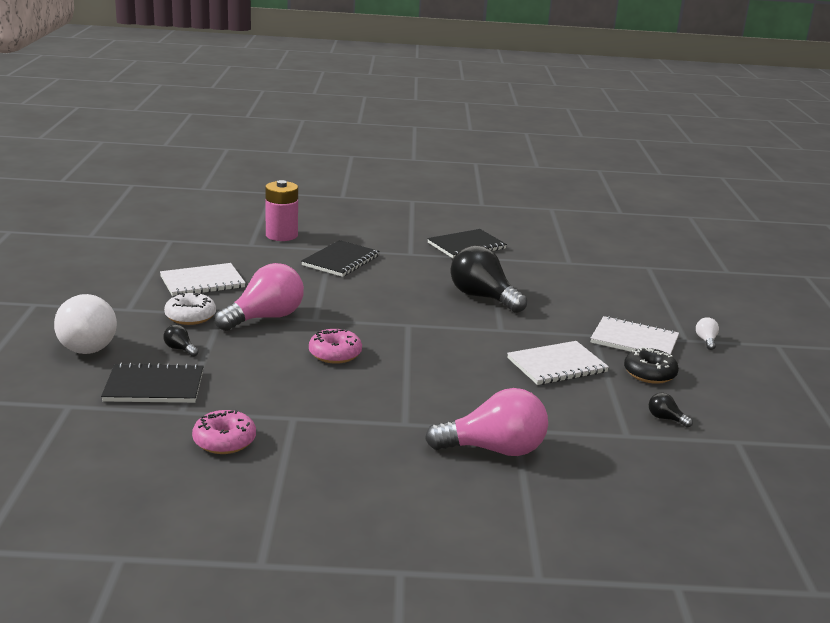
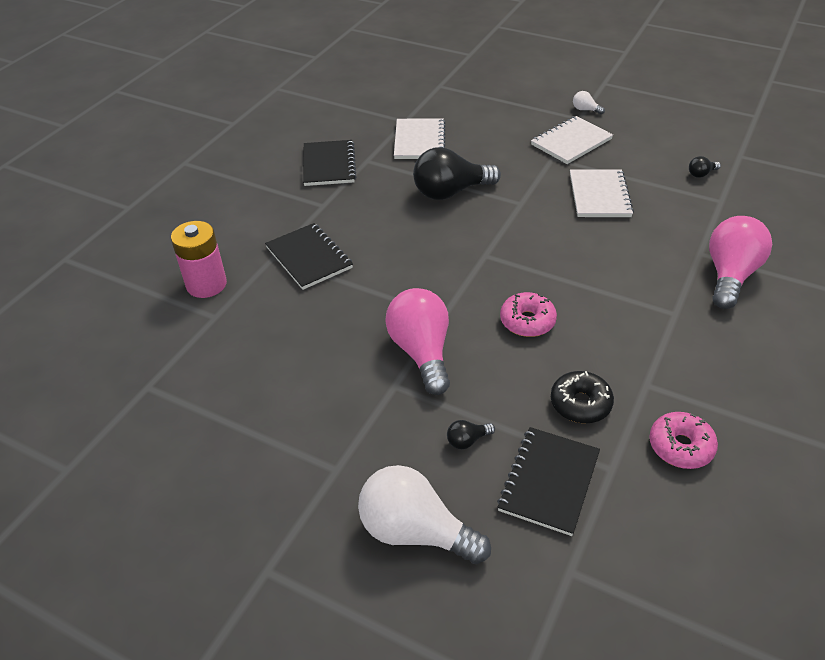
camera: 60 degrees left, 20 degrees up
white light bulb [54,294,117,354] -> white light bulb turned 150 degrees counterclockwise [358,465,491,564]
white notebook [160,263,246,296] -> white notebook moved to [394,118,445,159]
white donut [164,293,216,325] -> none
black donut [624,347,679,384] -> black donut moved to [551,371,614,423]

